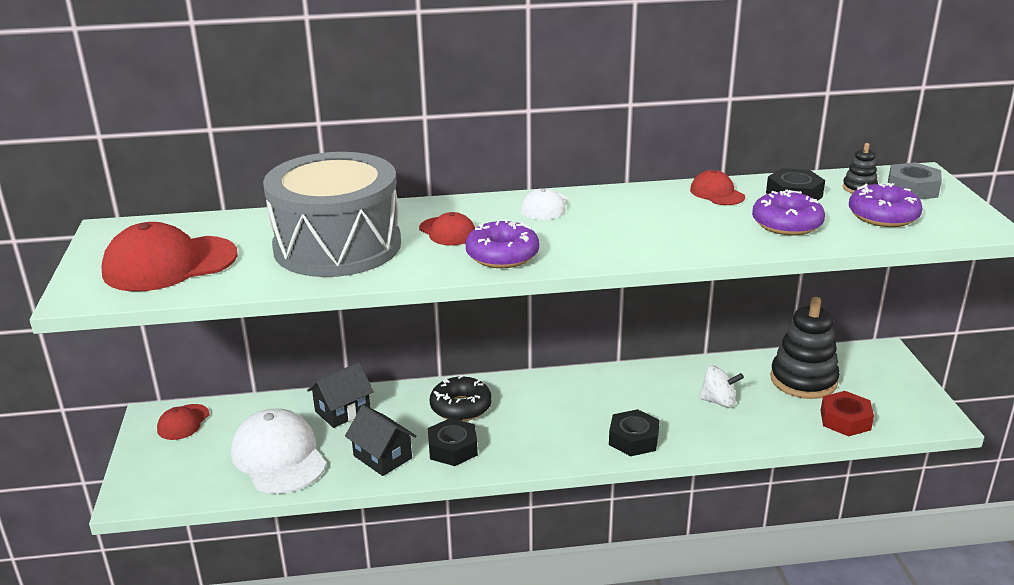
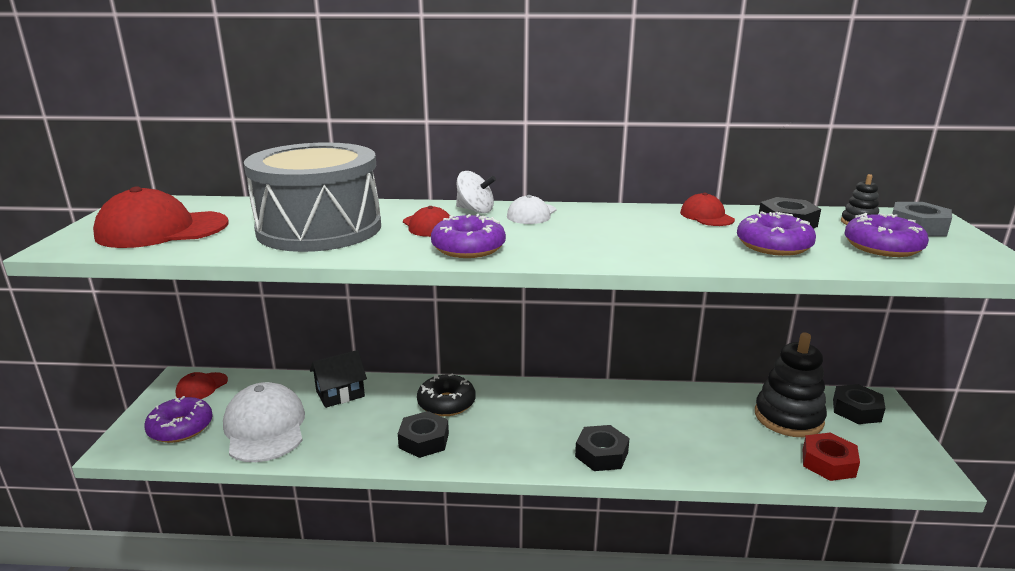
camera: 10 degrees right, 5 degrees down
black house [345,405,417,476] -> none
white spinning top [699,366,744,408] -> white spinning top moved to [456,171,496,213]
none -> purple donut [144,396,213,443]
none -> black nut [833,384,885,424]

